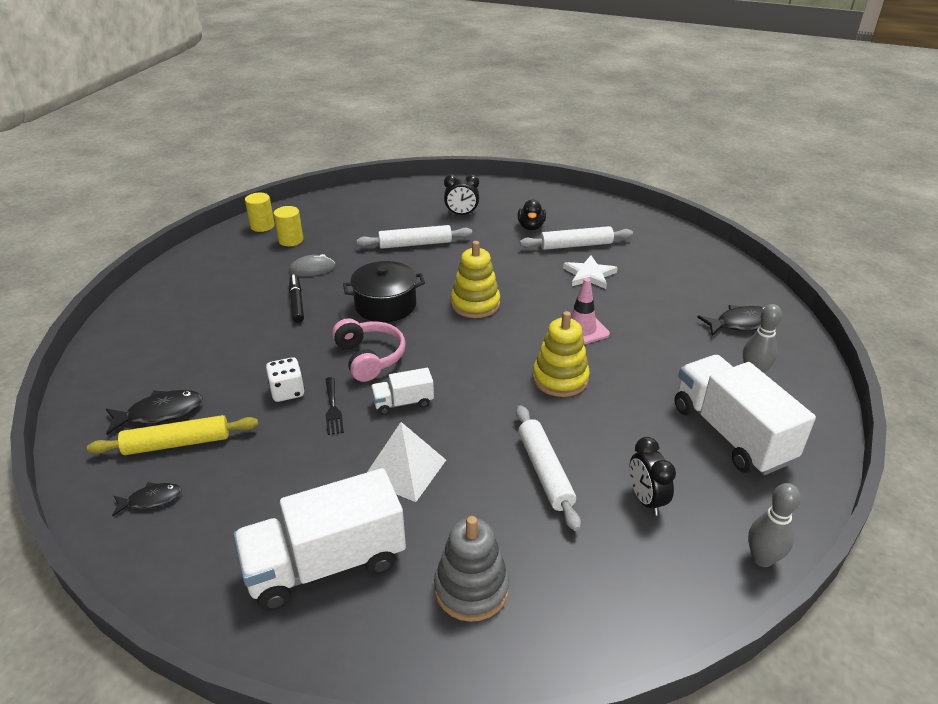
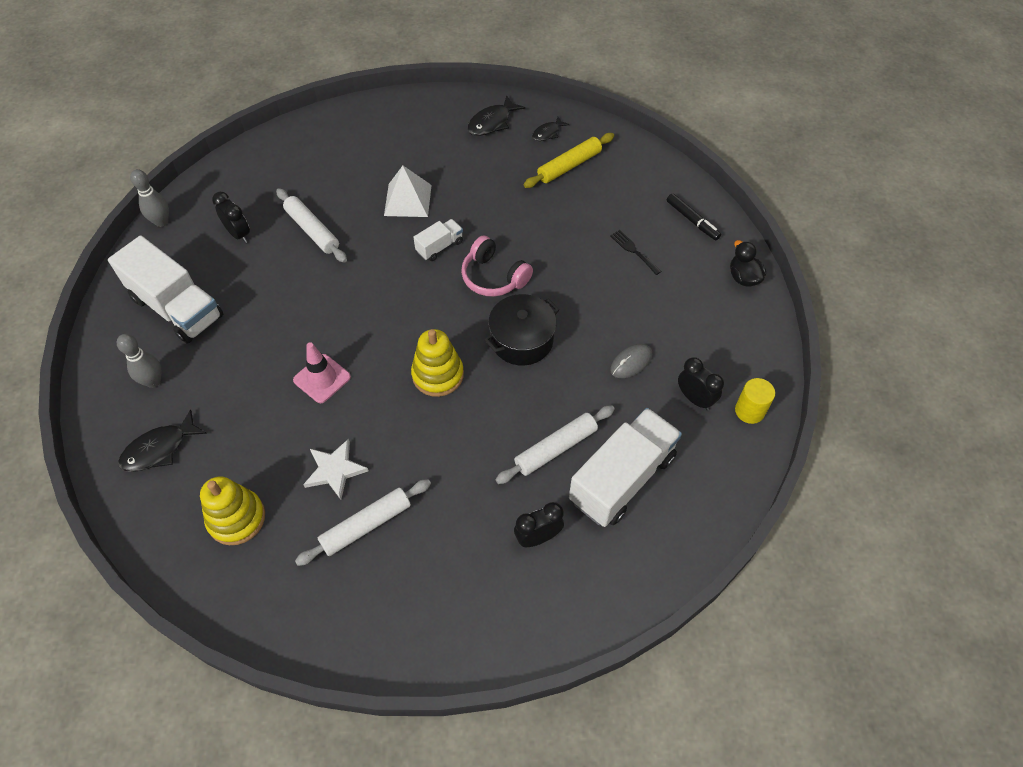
camera: 155 degrees right, 20 degrees up
black fish [106,390,203,435] -> black fish moved to [467,95,525,136]
white truck [233,468,406,611] -> white truck moved to [569,408,682,527]
white dice [266,357,305,402] -> none
yellow cylinder [274,206,303,246] -> black clock [678,357,724,410]
black marker [289,275,304,323] -> black marker moved to [667,193,721,240]
black fork [325,377,344,435] -> black fork moved to [610,230,662,275]
grey stacking toy [434,516,509,622] -> none
black duck [518,200,546,230] -> black duck moved to [730,240,766,286]
yellow stacking toy [533,311,590,397] -> yellow stacking toy moved to [200,476,265,545]

